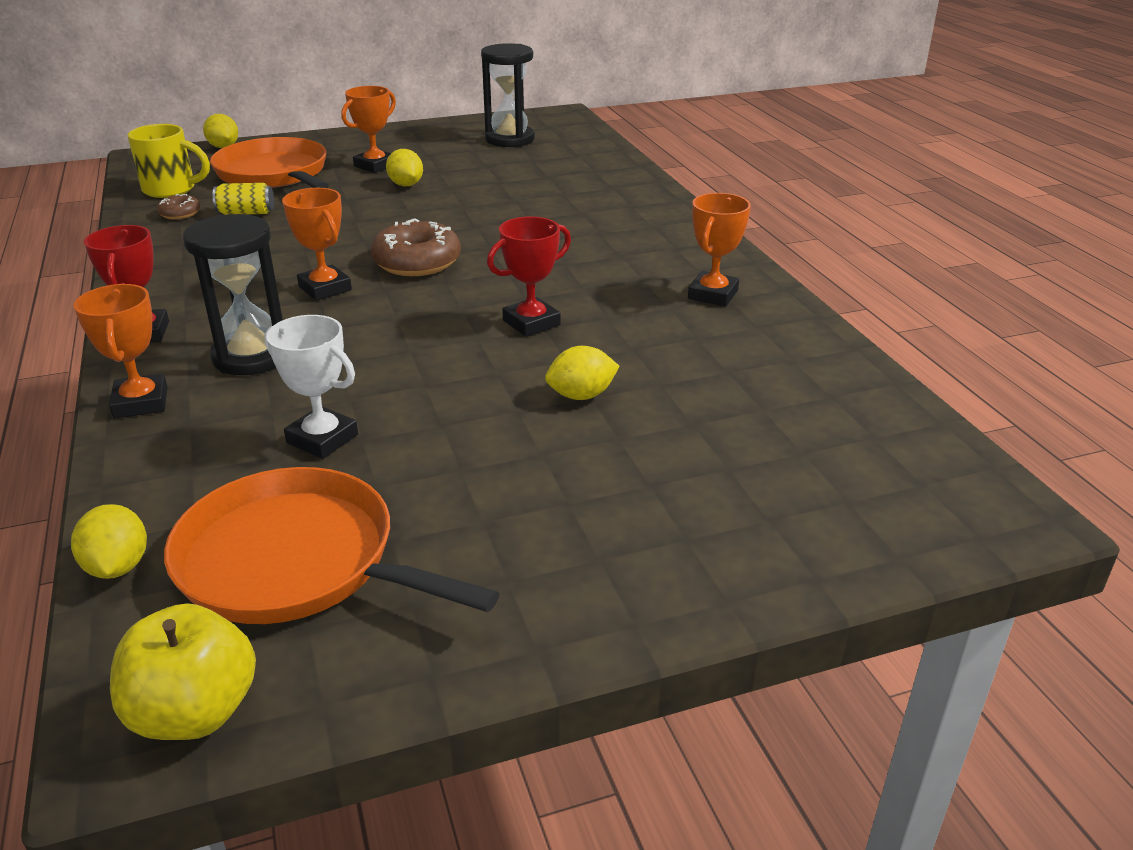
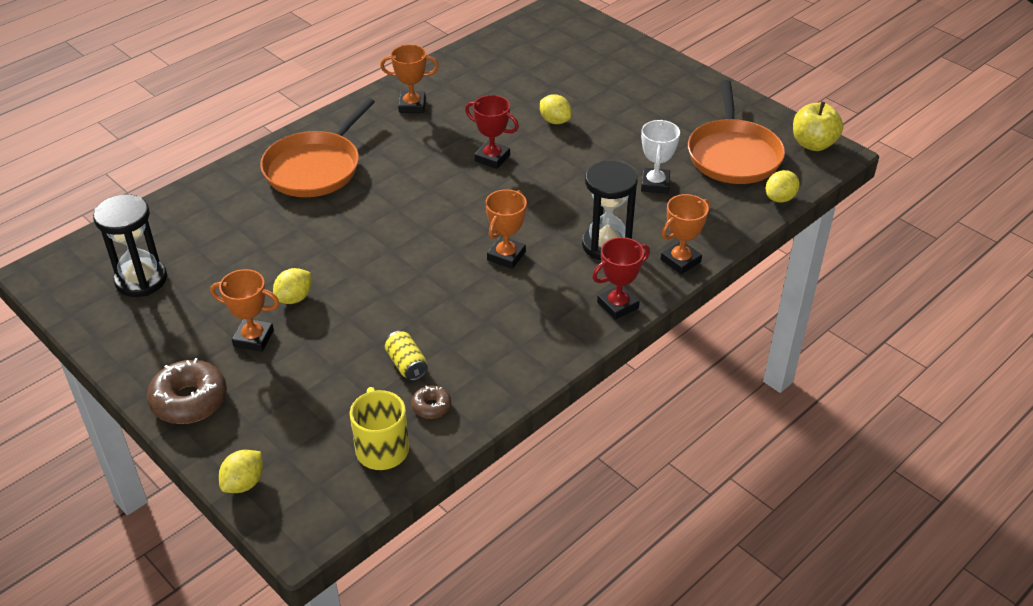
camera: 115 degrees left, 10 degrees up
orange pan [210,137,329,188] -> orange pan moved to [260,98,375,197]
brown donut [370,218,461,276] -> brown donut moved to [147,358,227,424]

